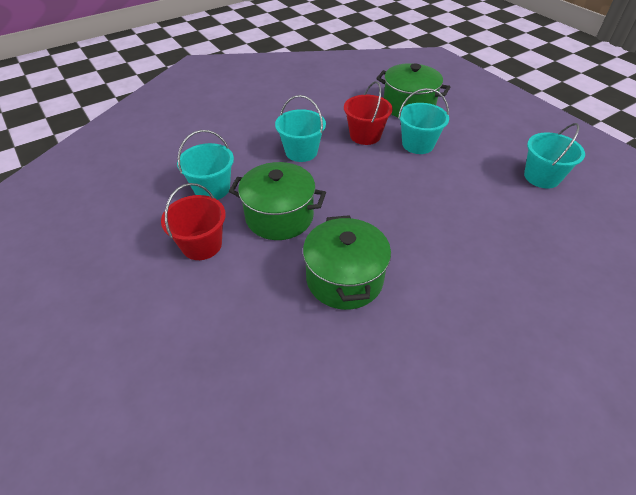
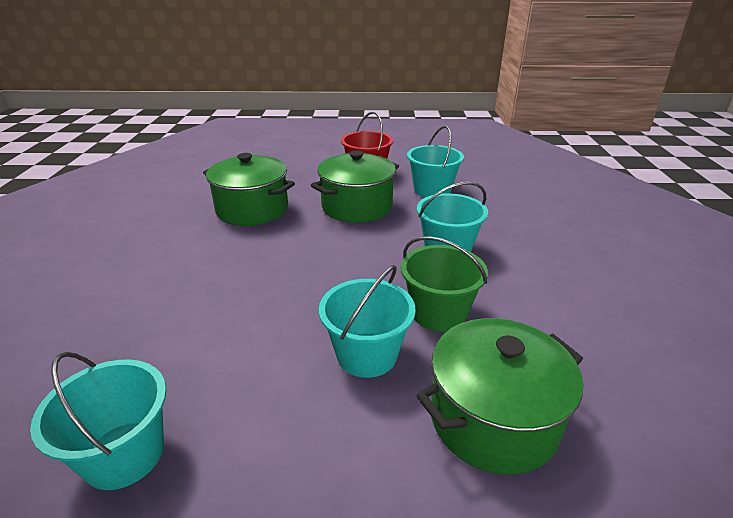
camera: 125 degrees right, 15 degrees down
red bucket [344,81,393,145] -> green bucket [401,236,488,332]

